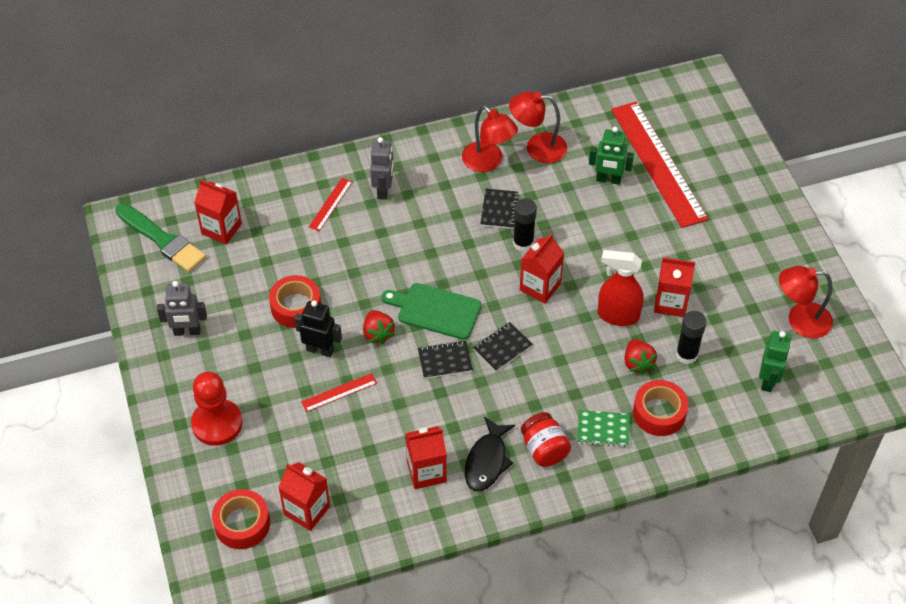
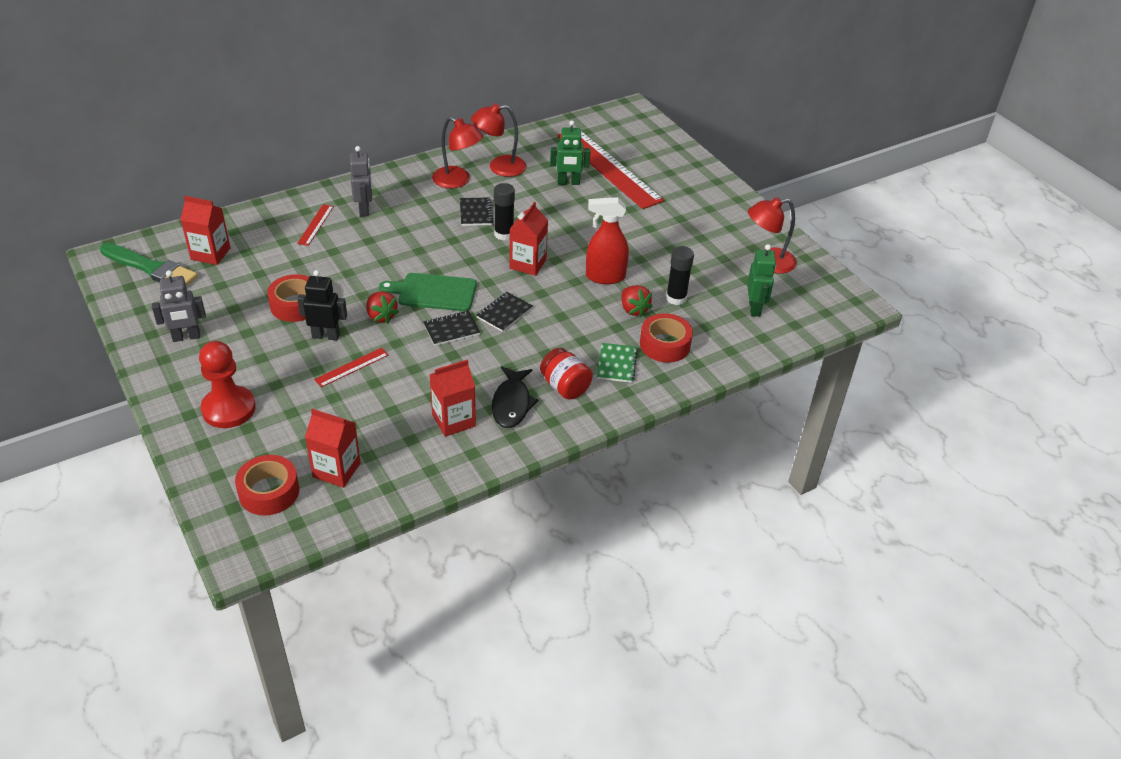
camera: 15 degrees left, 10 degrees down
green notebook [578,410,630,447] -> green notebook turned 75 degrees counterclockwise [597,343,638,383]
red carton [654,257,695,317] -> none

